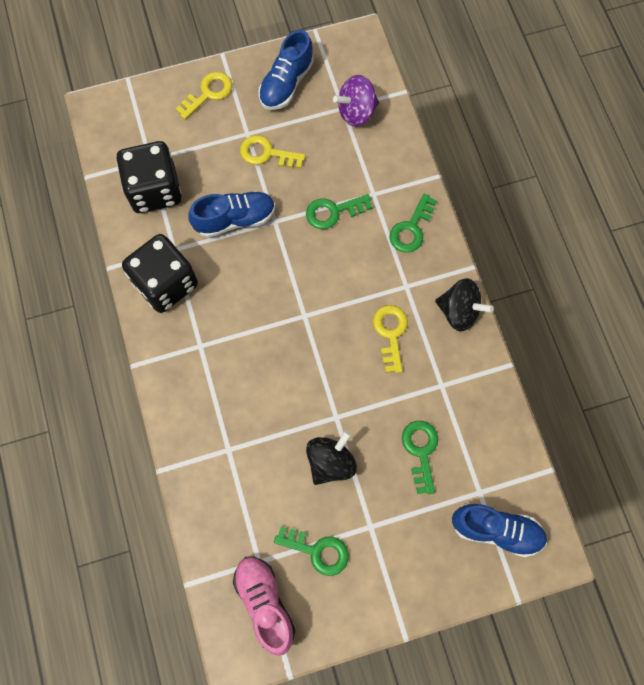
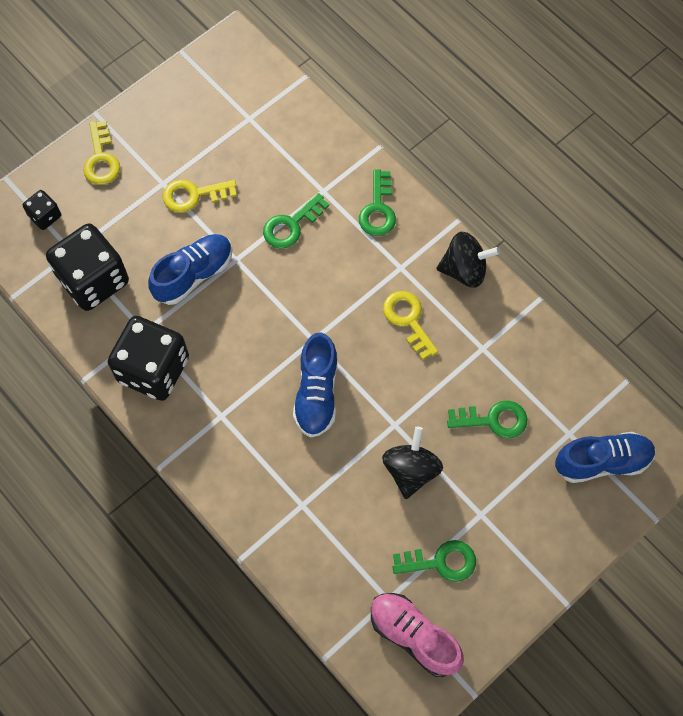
camera: 25 degrees left, 5 degrees down
yellow key [176,72,232,120] -> yellow key turned 150 degrees clockwise [83,121,120,185]
blue shoe [258,30,314,110] -> blue shoe moved to [293,332,338,437]
purple spinning top [333,75,379,127] -> none
green key [402,421,438,494] -> green key turned 120 degrees clockwise [447,400,527,438]
none -> black dice [23,190,61,230]

